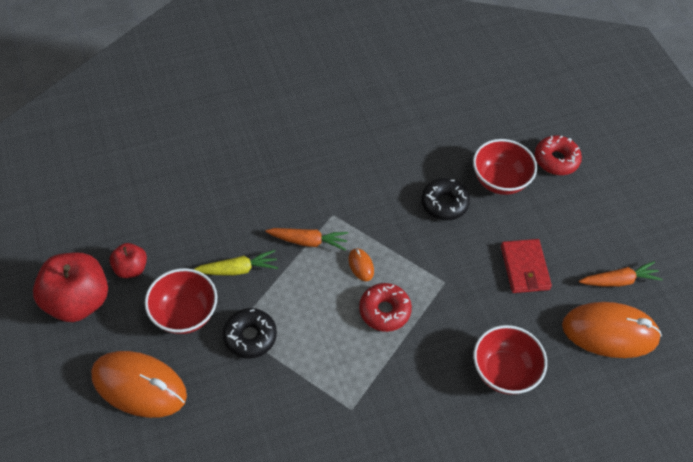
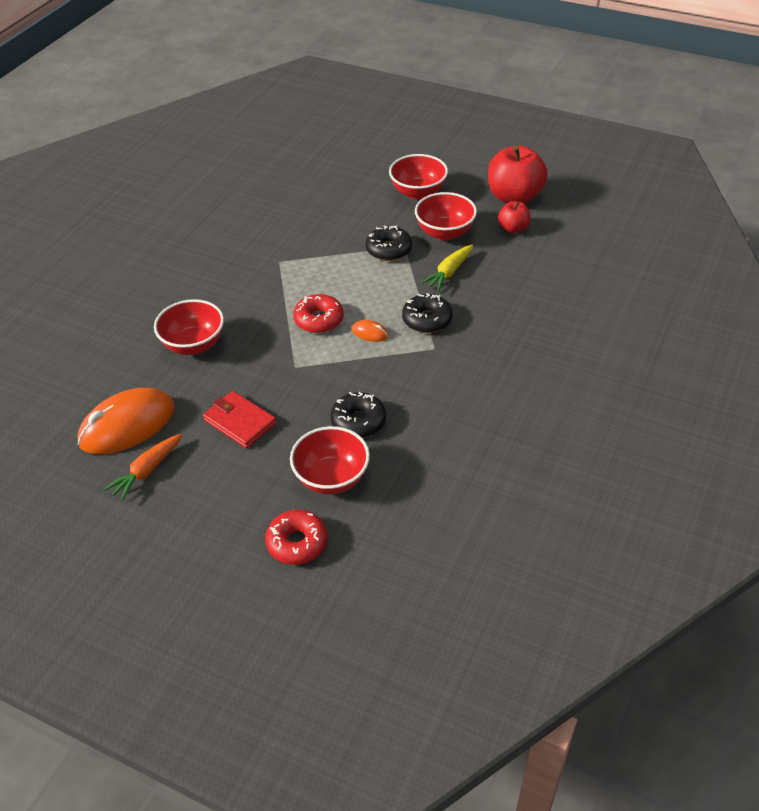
camera: 140 degrees right, 10 degrees down
orange mouse [91,351,187,418] -> red bowl [389,154,448,200]
orange carrot [265,228,348,251] -> black donut [402,293,453,333]

